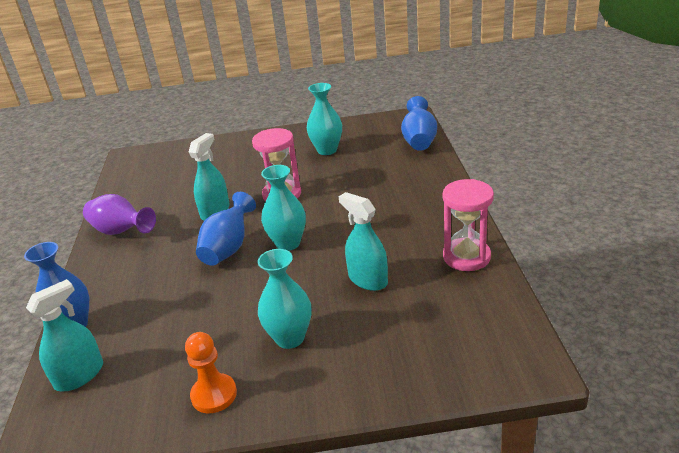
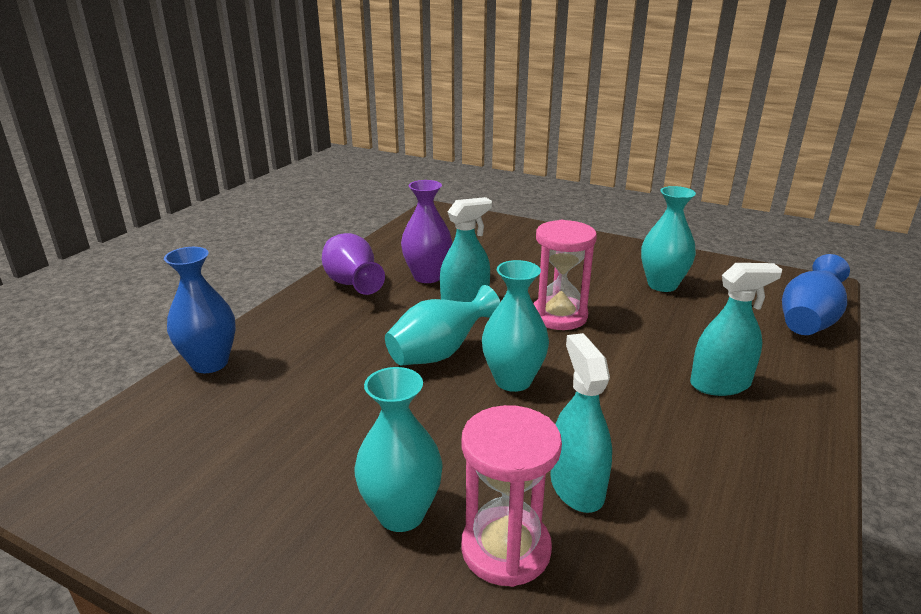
camera: 30 degrees right, 5 degrees down
turquoise spray bottle [26,279,103,391] -> turquoise spray bottle moved to [690,263,783,396]
orange pawn [185,332,237,413] -> none
blue vase [196,192,256,265] -> turquoise vase [385,285,500,366]
pink hourglass [443,179,494,271] -> pink hourglass moved to [461,405,562,587]
none -> purple vase [401,180,452,283]

